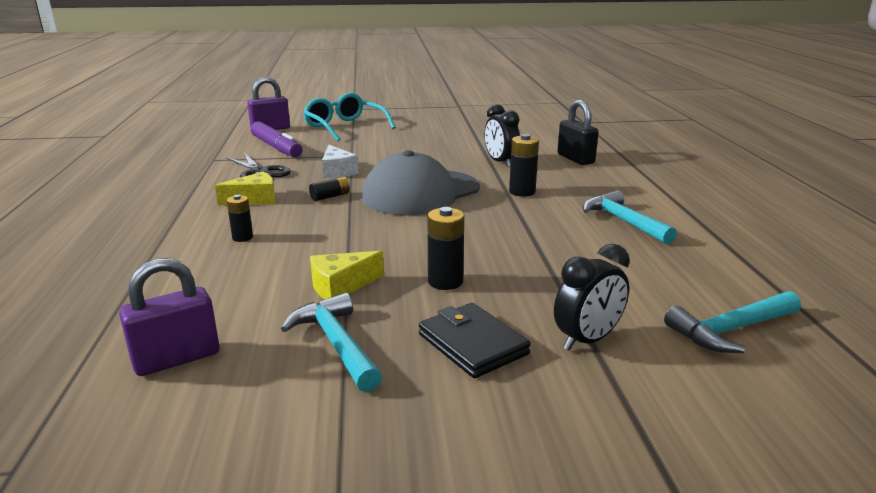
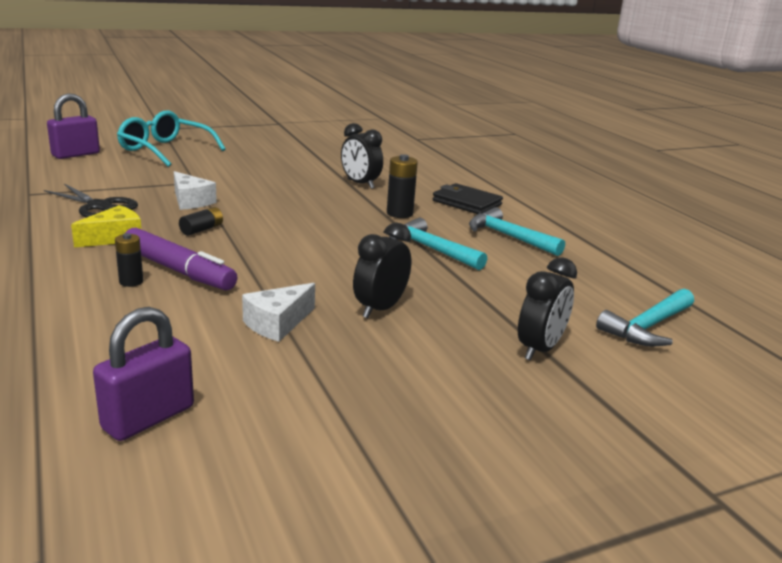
camera: 20 degrees left, 0 degrees up
purple marker [251,121,303,157] -> purple marker moved to [125,227,237,290]
turquoise hammer [281,292,382,392] -> turquoise hammer moved to [389,218,487,270]
yellow cheese [310,251,384,299] -> white cheese [242,283,315,342]
grey cap [362,150,480,216] -> none
black wallet [419,303,531,378] -> black wallet moved to [433,183,503,214]
black battery [427,207,464,290] -> black clock [353,223,411,318]
black padlock [557,100,599,165] -> none

